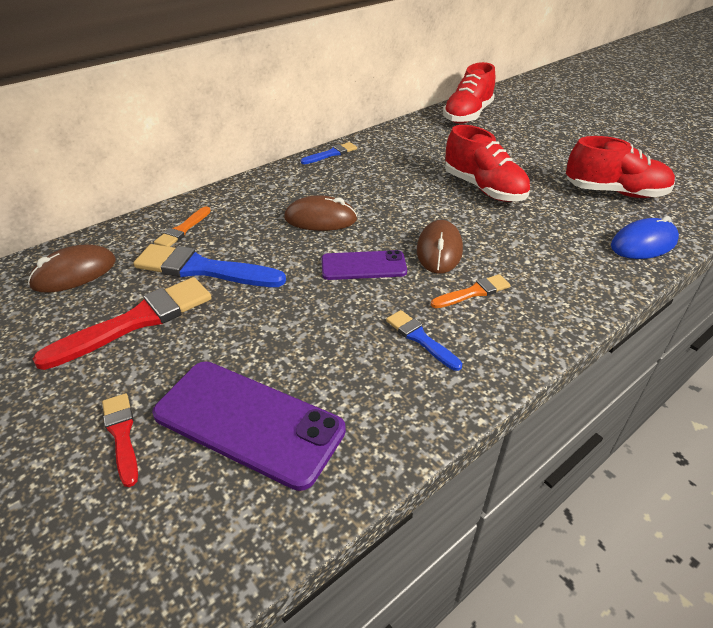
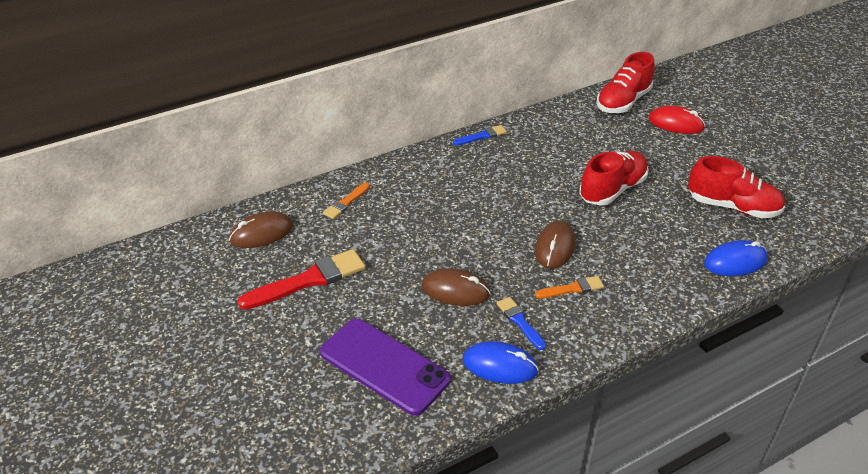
camera: 10 degrees right, 0 degrees up
red brush [102,393,138,487] -> none
blue brush [133,244,286,287] -> none
brown mouse [284,195,357,231] -> brown mouse moved to [422,269,491,306]
purple phone [322,250,407,280] -> none
red shoe [445,125,530,202] -> red shoe turned 105 degrees counterclockwise [579,151,649,205]
none -> blue mouse [463,341,539,384]
none -> red mouse [649,105,705,134]

